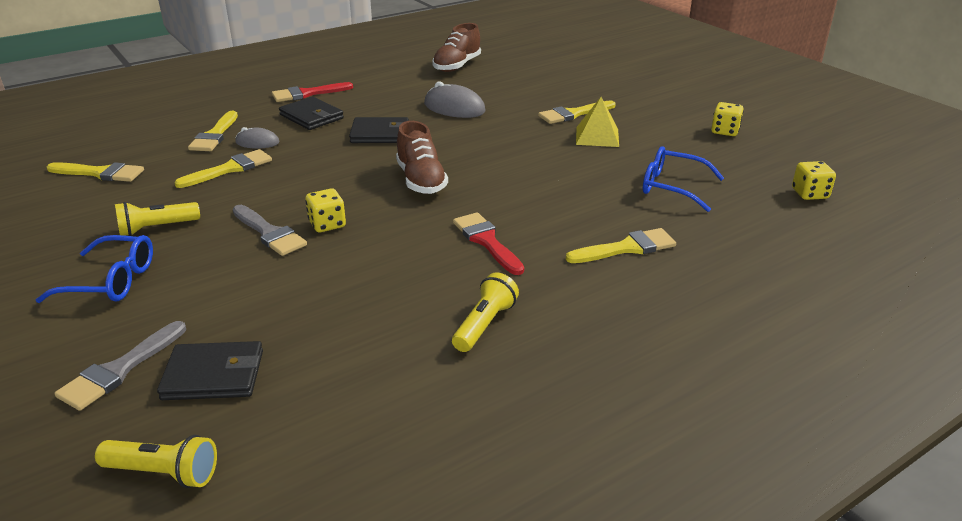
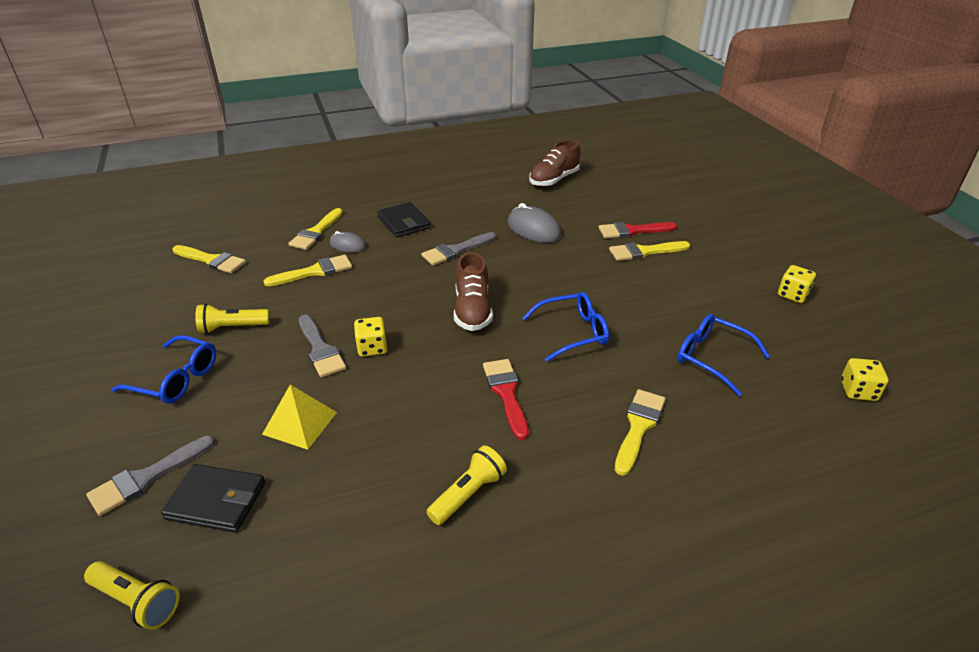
camera: 15 degrees right, 5 degrees up
red brush [272,82,353,102] -> red brush moved to [599,222,677,238]
black wallet [349,117,409,143] -> grey brush [421,232,496,265]
yellow brush [566,228,676,263] -> yellow brush turned 60 degrees counterclockwise [615,389,665,476]
yellow pyramid [576,97,619,147] -> yellow pyramid moved to [262,384,337,450]
none -> blue glasses [522,292,609,362]

